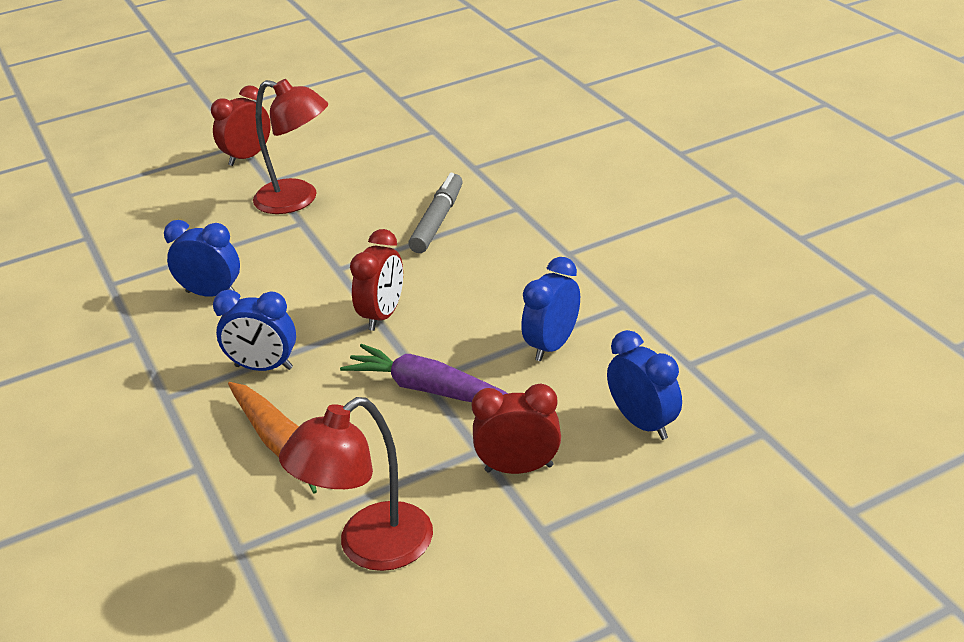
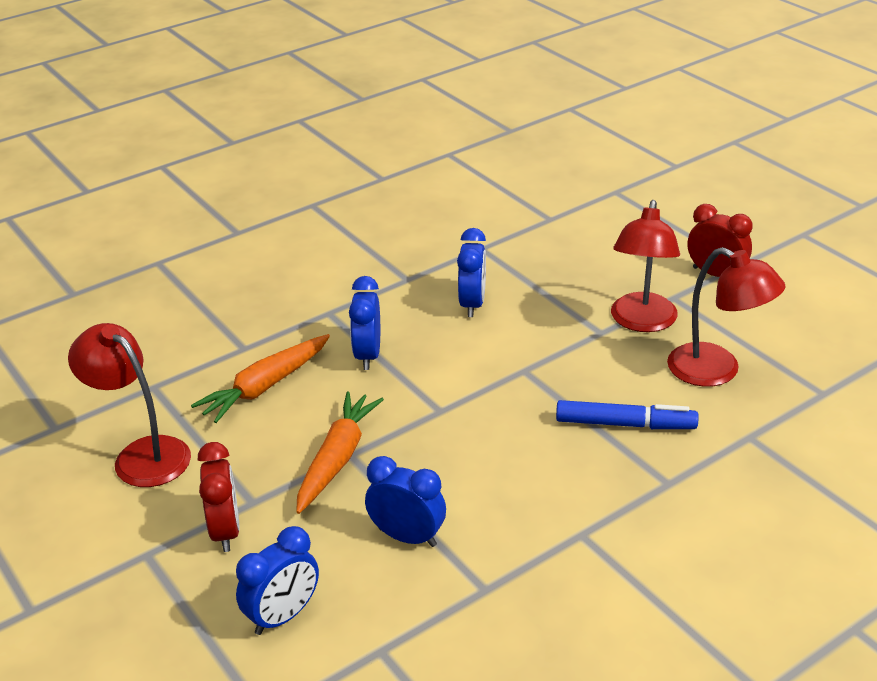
camera: 80 degrees right, 0 degrees up
purple carrot [340,344,509,402] -> orange carrot [296,391,384,514]
red clock [350,229,403,331] -> none
grey marker [408,173,463,253] -> blue marker [556,400,699,429]
none -> red lamp [667,247,786,387]

